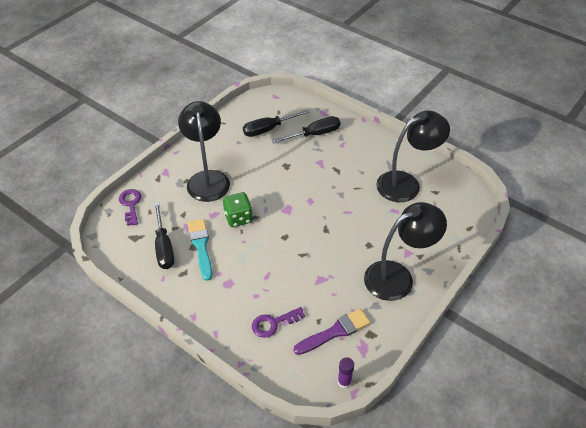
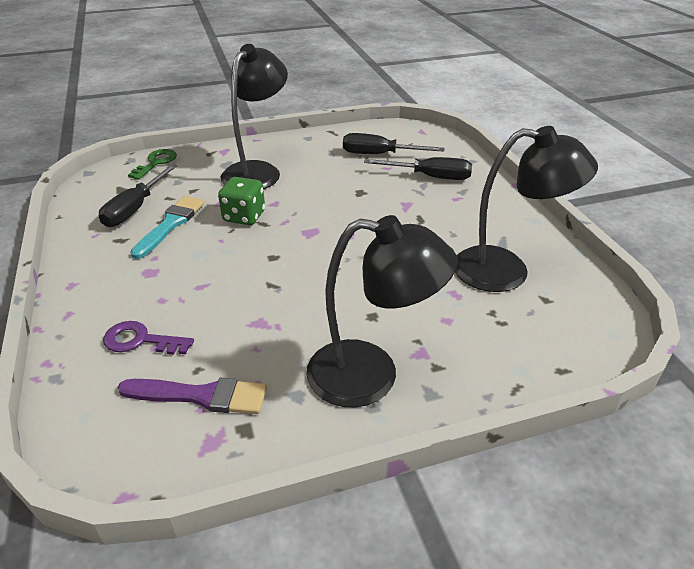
camera: 35 degrees right, 10 degrees down
purple key [119,189,141,226] -> green key [128,149,177,180]
purple glue stick [338,357,354,388] -> none

